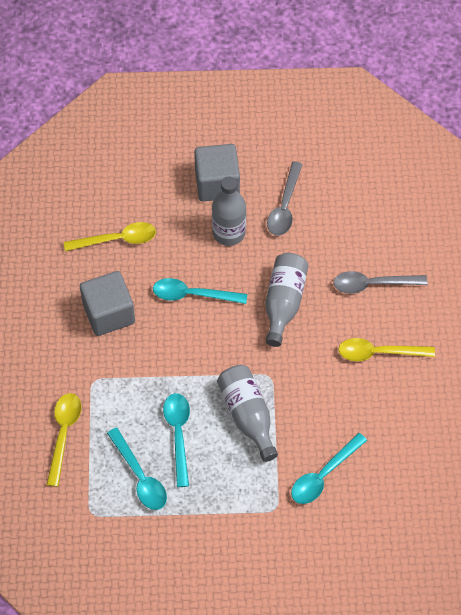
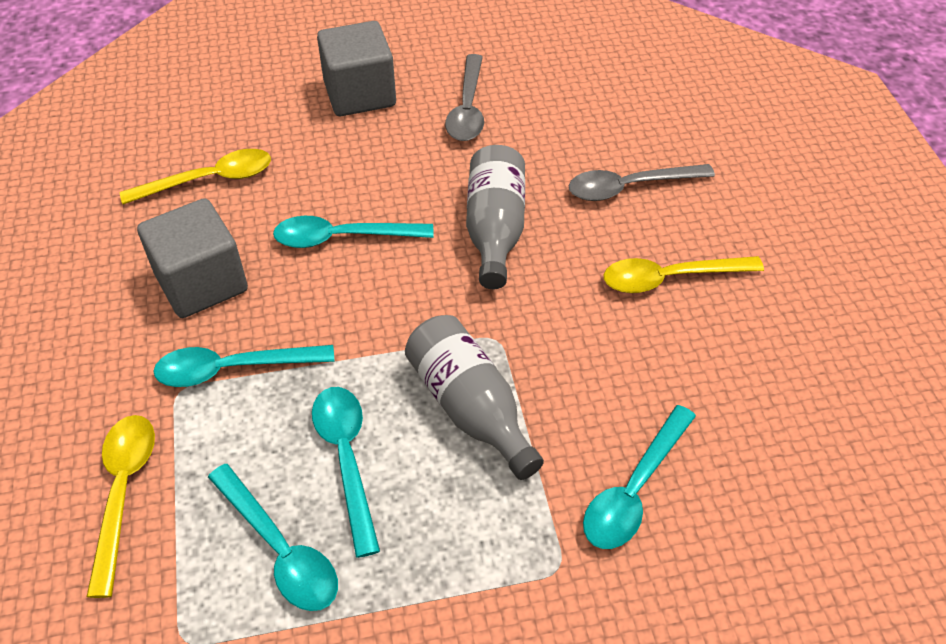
camera: 10 degrees left, 10 degrees down
grey bottle [212,177,246,246] -> none
none -> turquoise spoon [153,345,335,387]

